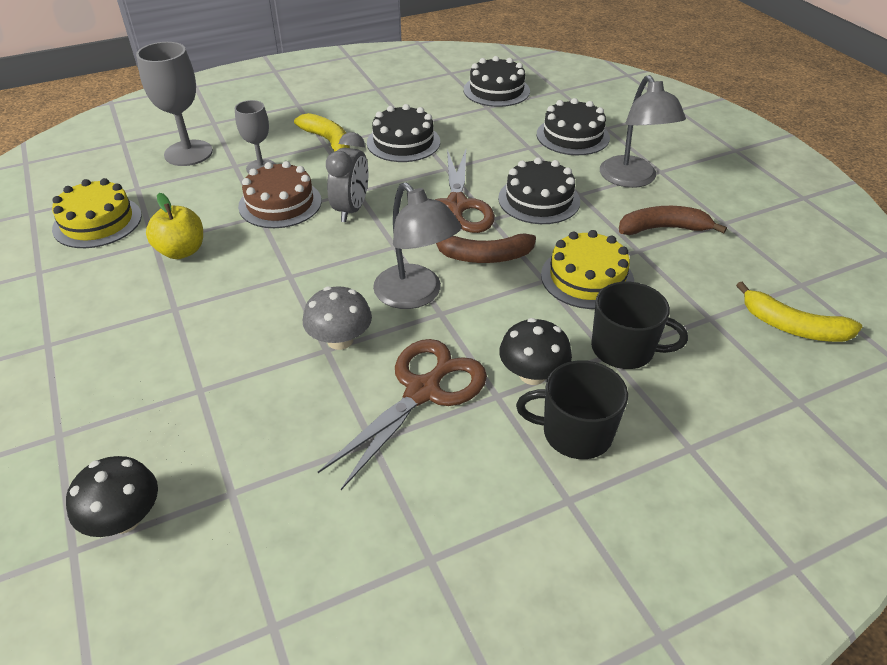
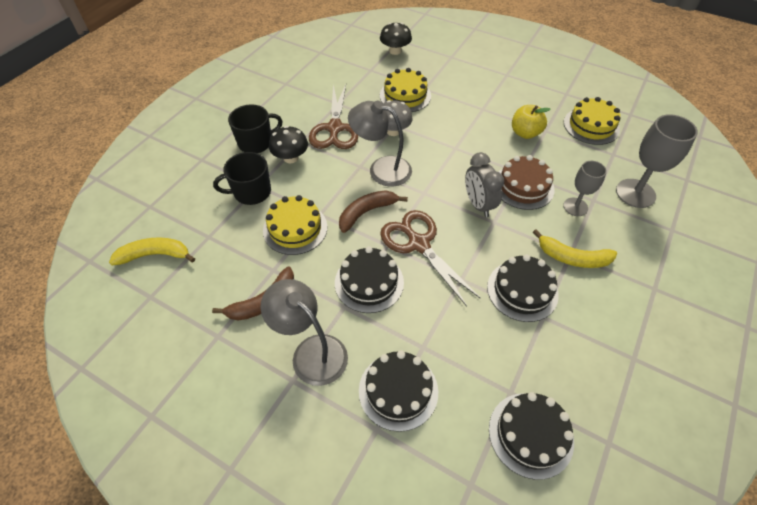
camera: 145 degrees right, 10 degrees up
none -> yellow cake [380,68,431,112]

